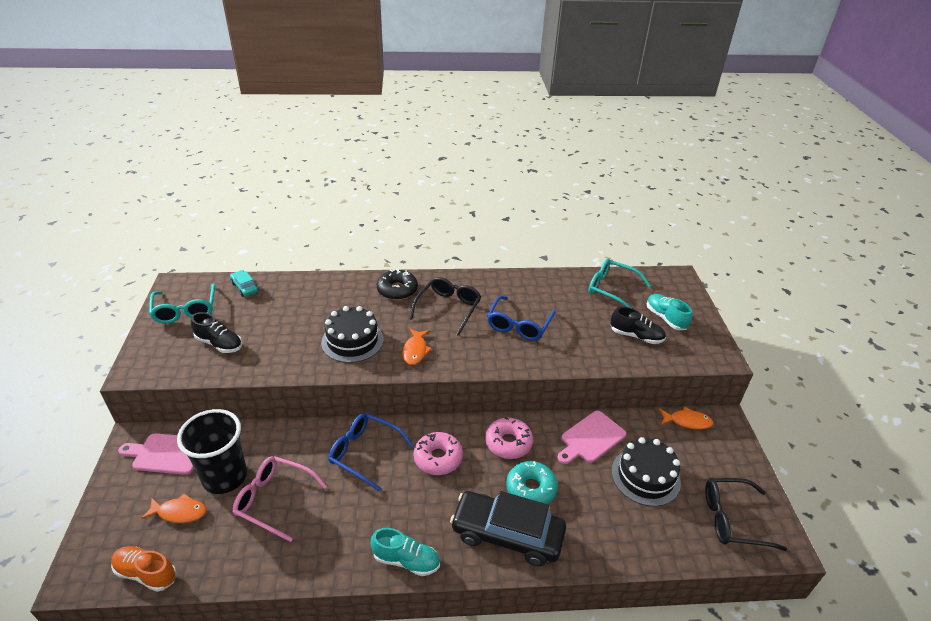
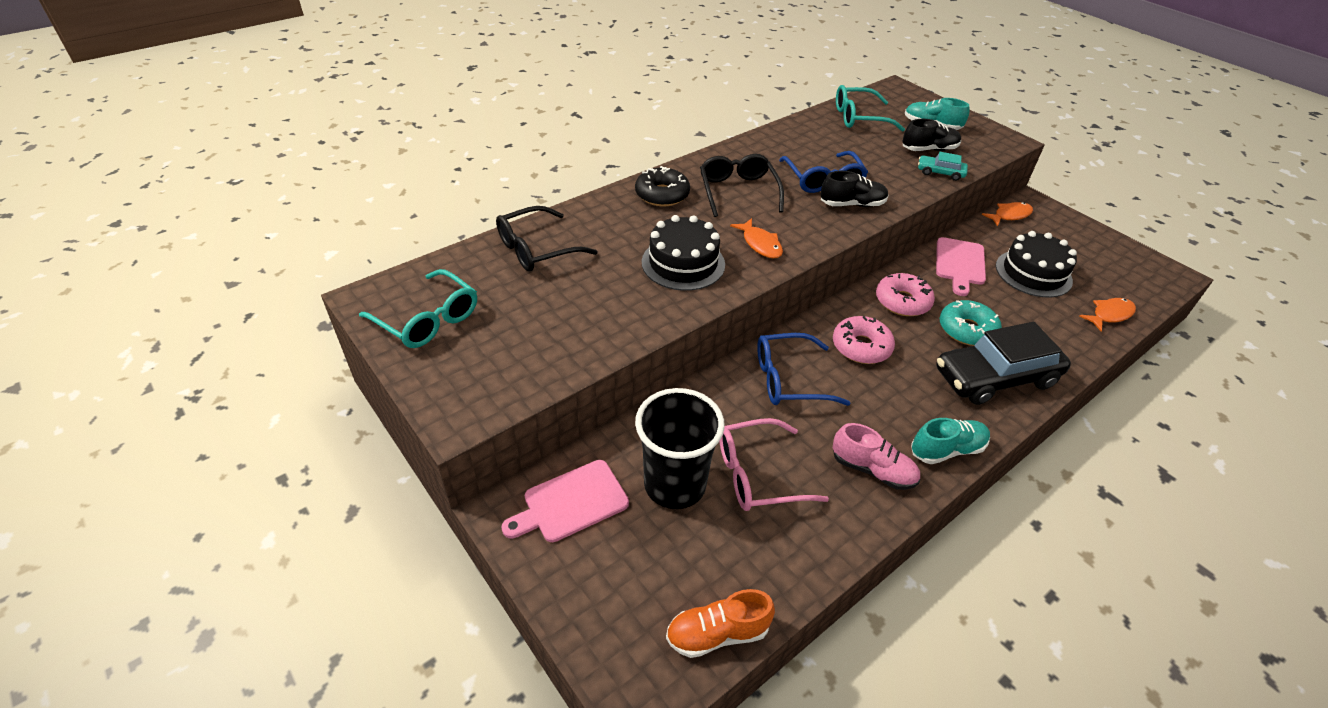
camera: 35 degrees left, 5 degrees up
orange fish [141,493,206,523] -> orange fish moved to [1079,298,1136,331]
black shoe [191,312,242,353] -> black shoe moved to [821,171,889,207]
turquoise car [230,270,258,297] -> turquoise car moved to [918,152,968,181]
black glasses [705,478,787,551] -> black glasses moved to [496,206,597,272]
none -> pink shoe [833,423,920,490]

